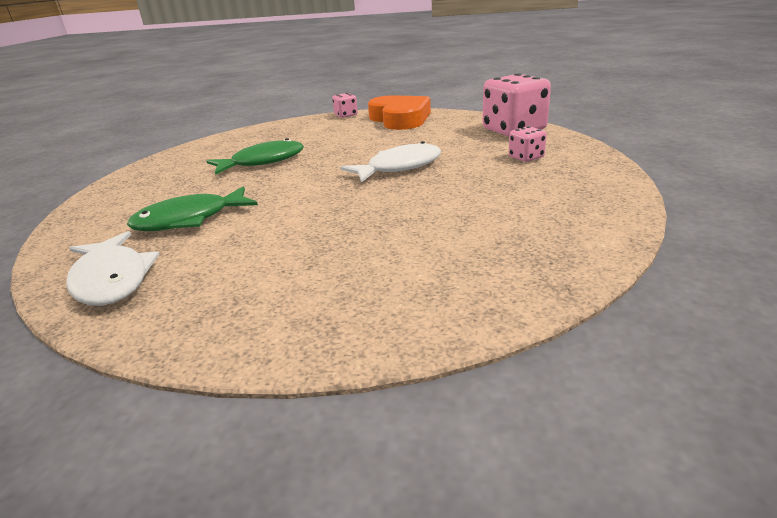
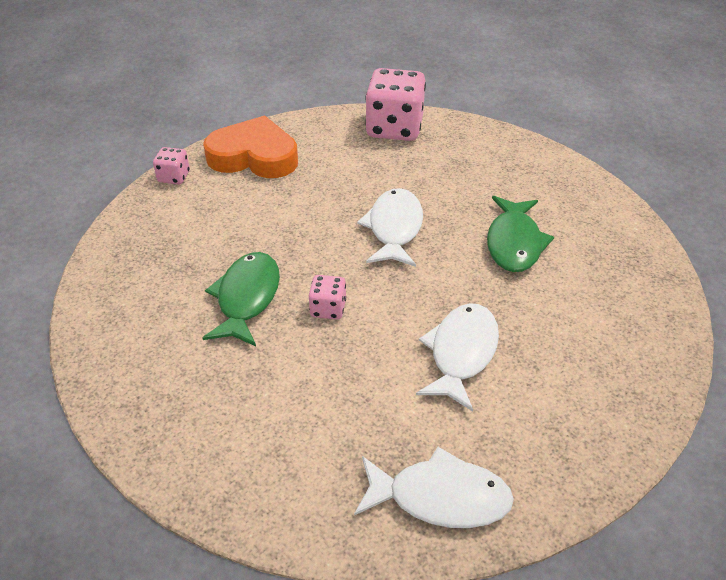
camera: 55 degrees left, 15 degrees up
green fish [127,186,258,231] -> green fish moved to [487,196,554,272]
pink dice [509,126,547,162] -> pink dice moved to [309,275,346,320]
none -> white fish [416,303,499,412]

